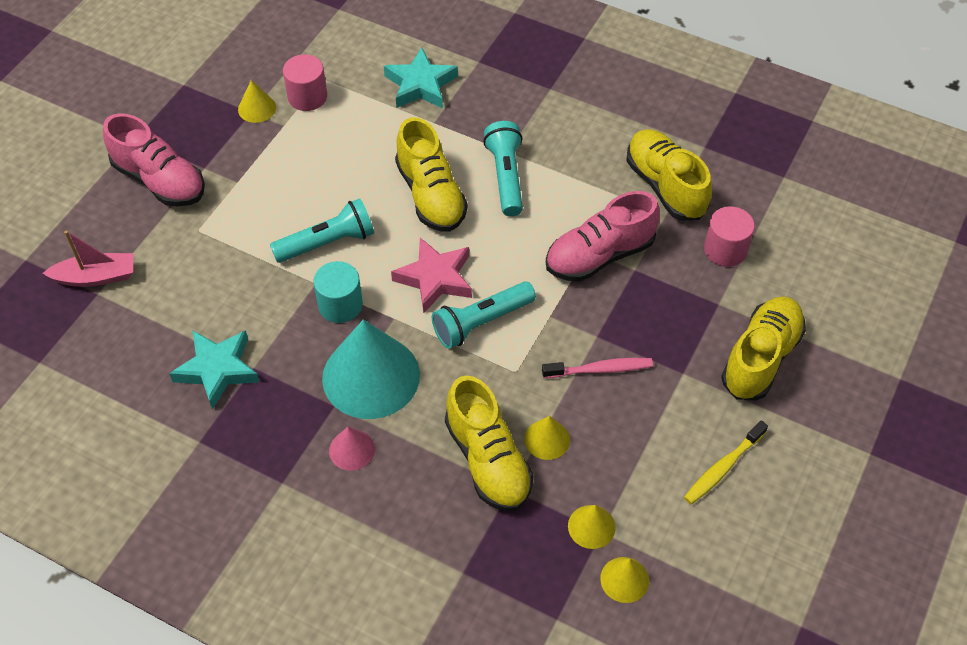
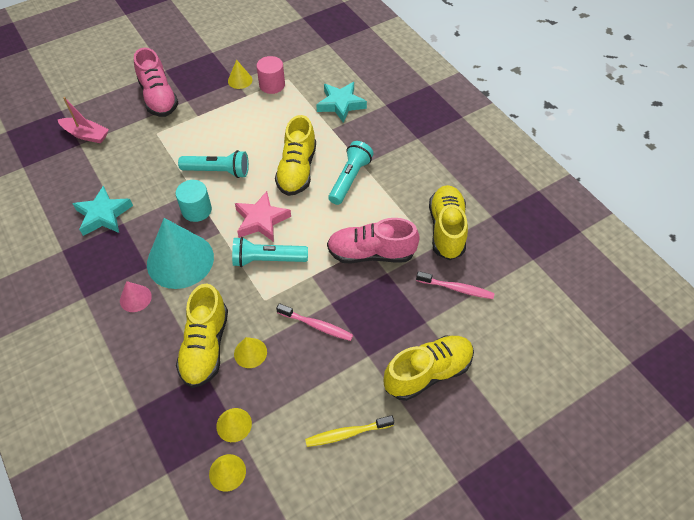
camera: 30 degrees right, 0 degrees up
pink cylinder [704,206,755,267] -> pink toothbrush [416,271,495,299]

